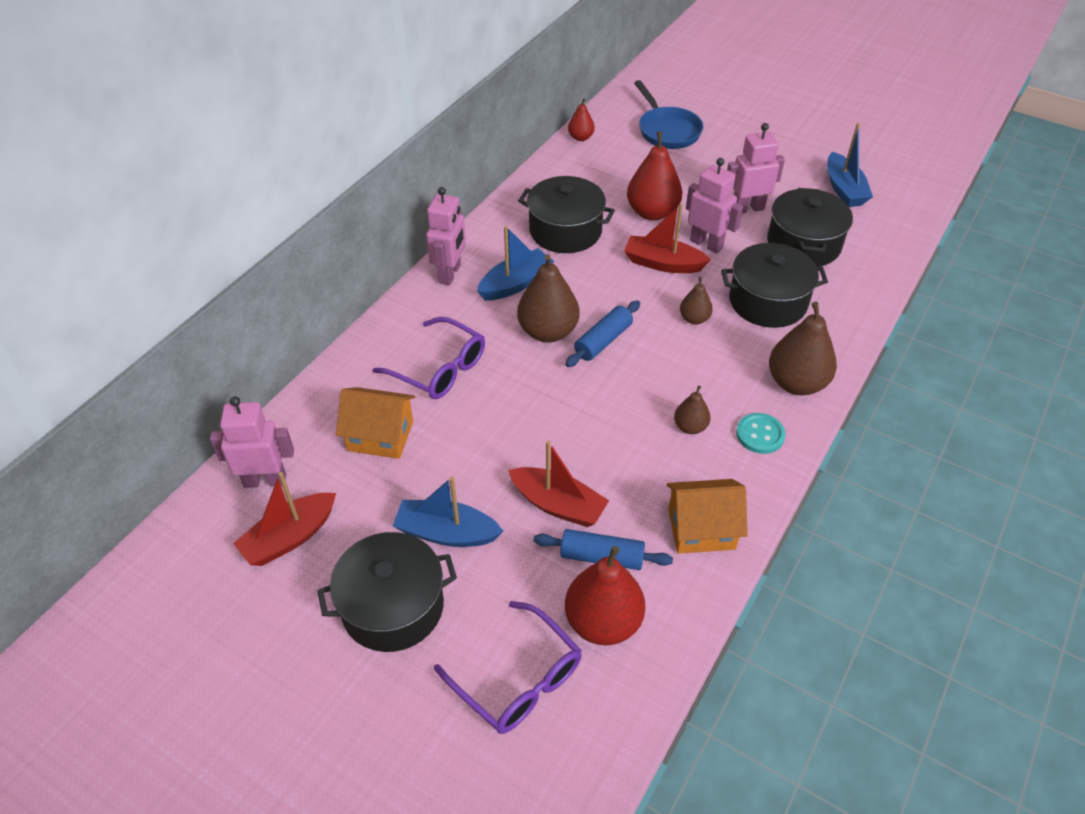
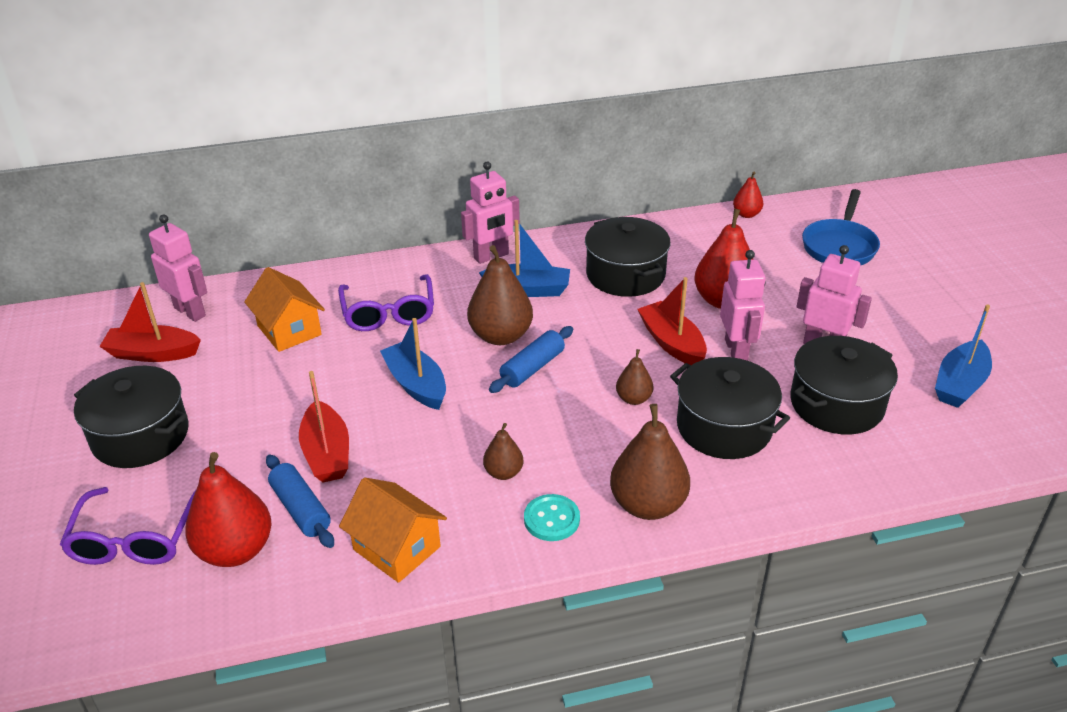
camera: 45 degrees right, 10 degrees down
blue boat [393,476,503,547] -> blue boat moved to [380,318,446,410]
blue rolling pin [565,301,640,367] -> blue rolling pin turned 45 degrees counterclockwise [489,326,573,393]

